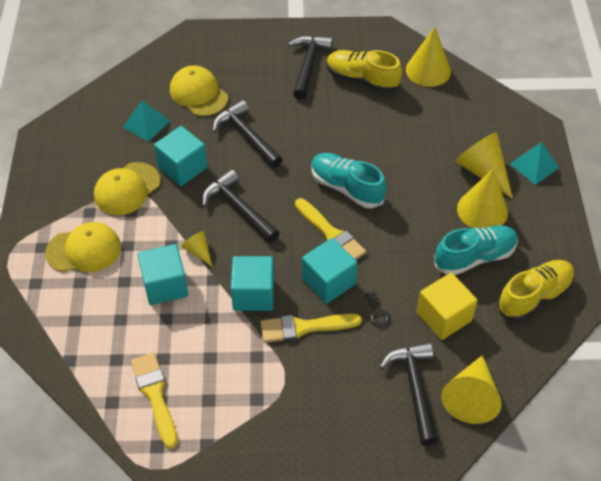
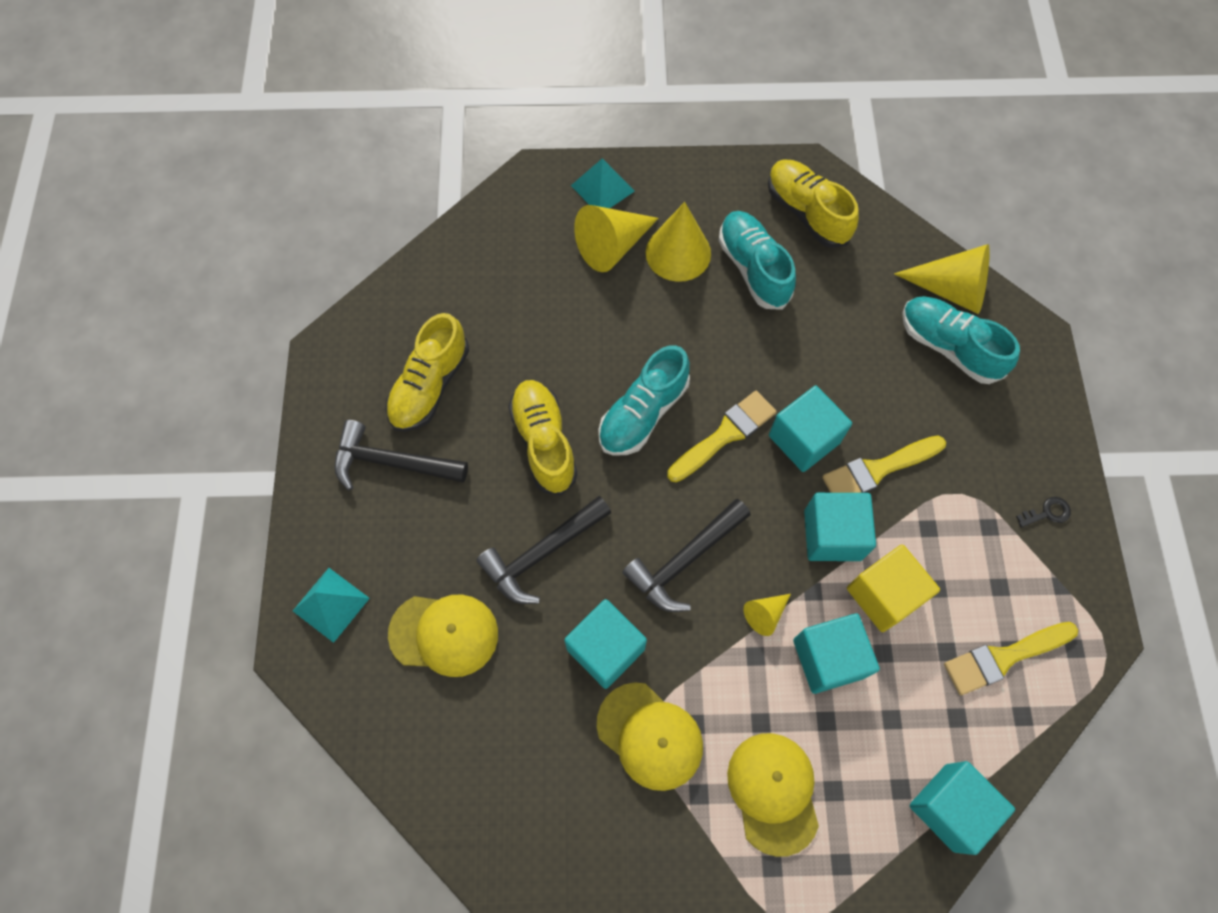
camera: 90 degrees left, 15 degrees up
turquoise pyramid [123,100,170,142] -> turquoise pyramid moved to [293,568,370,643]
yellow cap [170,65,228,116] -> yellow cap turned 135 degrees counterclockwise [388,594,498,677]
yellow brush [260,314,362,343] -> yellow brush turned 75 degrees clockwise [822,435,946,493]
black key [366,292,391,327] -> black key moved to [1016,497,1071,527]
black hammer [379,342,438,446] -> turquoise shoe [902,296,1020,384]
yellow cone [406,27,451,87] -> none
yellow cube [417,273,477,340] -> yellow cube moved to [847,545,940,632]
none -> yellow shoe [508,380,578,495]
none -> turquoise cube [910,761,1015,855]

